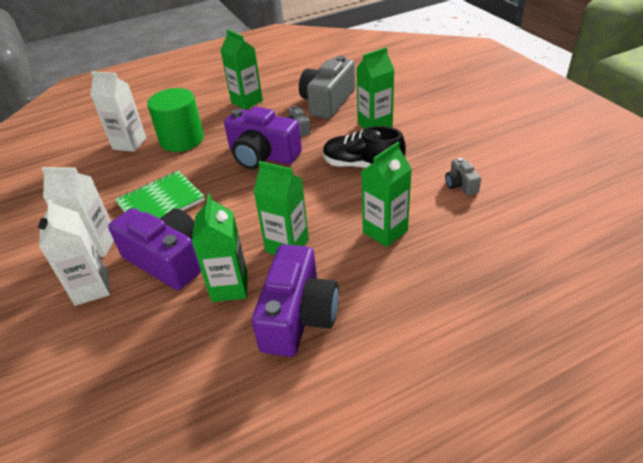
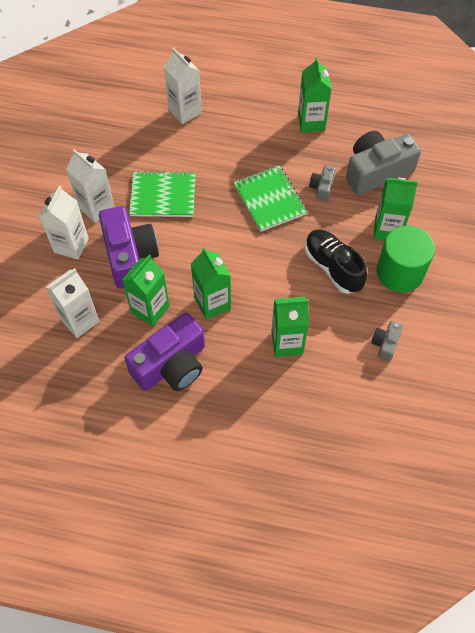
camera: 35 degrees right, 20 degrees up
green cylinder [147,88,204,152] -> green cylinder moved to [377,225,435,293]
purple camera [224,107,302,170] -> green notebook [234,165,307,232]
none -> white carton [46,268,99,338]

